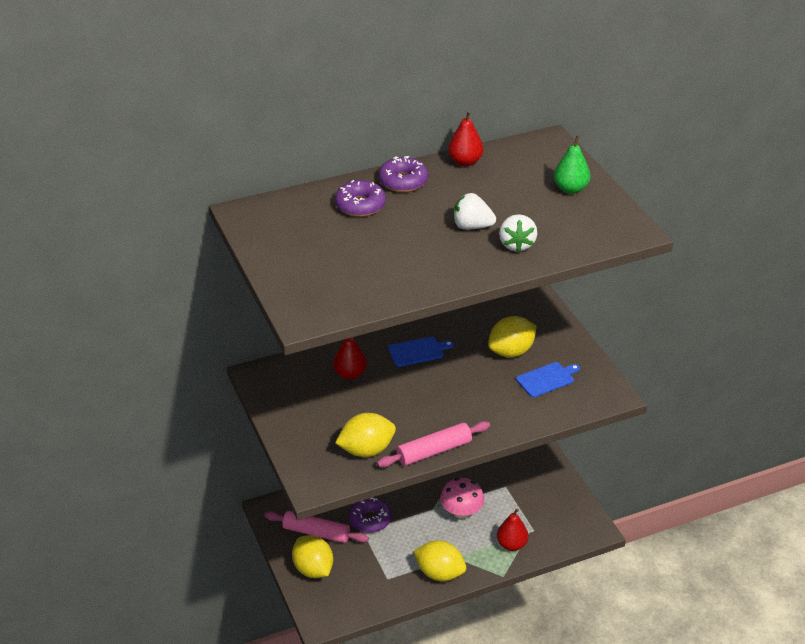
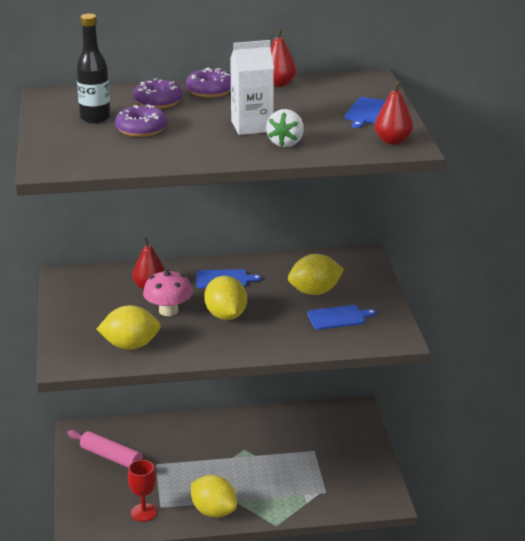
camera: 15 degrees right, 10 degrees down
yellow lemon [292,535,333,578] -> yellow lemon moved to [204,276,247,320]
purple donut [349,497,392,533] -> purple donut moved to [115,104,167,137]
pink rolling pin [377,421,490,468] -> none
pink mushroom [440,478,484,519] -> pink mushroom moved to [143,269,193,316]
white strawberry [454,193,496,229] -> white carton [230,40,274,135]
red pear [497,508,528,551] -> red pear moved to [374,80,413,145]
green pear [554,135,590,194] -> blue cutting board [344,97,386,128]
none -> black bottle [76,13,111,123]
none -> red goblet [128,460,157,522]

